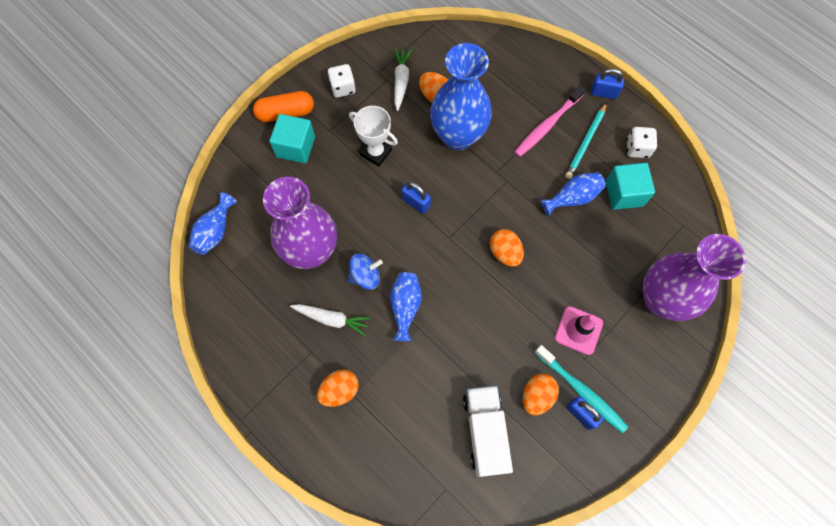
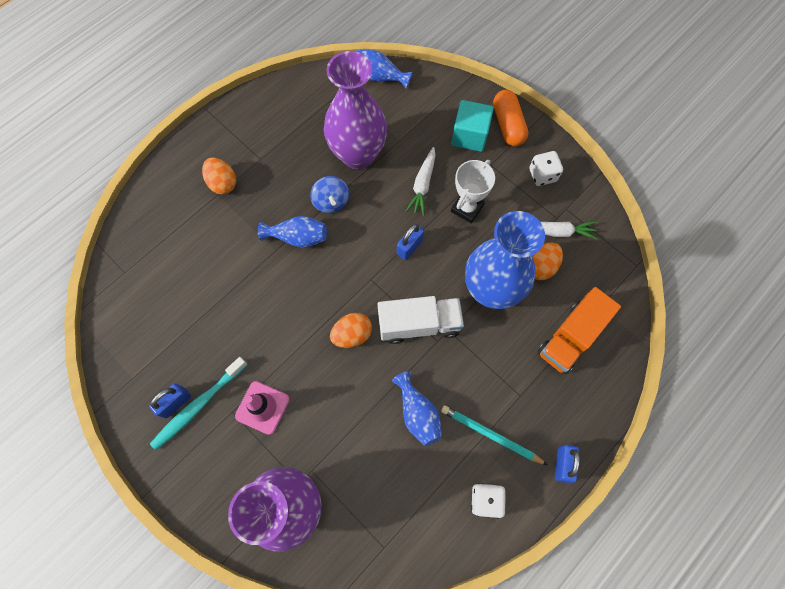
camera: 90 degrees right, 0 degrees up
white carrot [290,304,371,337] -> white carrot moved to [406,147,436,216]
white truck [463,386,513,477] -> white truck moved to [378,296,464,344]
pink toothbrush [514,85,586,157] -> none
orange egg [523,374,559,415] -> none
turquoise cube [606,163,655,210] -> none
none -> orange truck [537,287,621,374]

